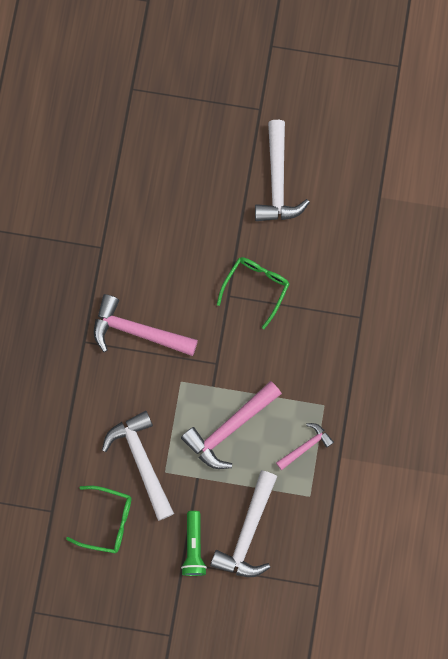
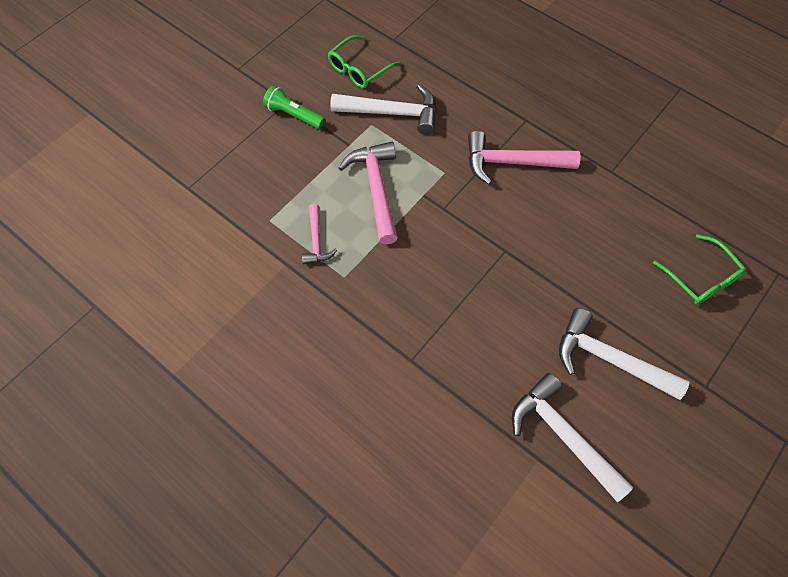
camera: 120 degrees right, 15 degrees down
pink hammer [94,294,198,356] -> pink hammer turned 135 degrees counterclockwise [468,131,581,185]
white hammer [210,470,277,577] -> white hammer moved to [512,373,634,502]
green glasses [217,257,289,329] -> green glasses moved to [653,234,746,305]

